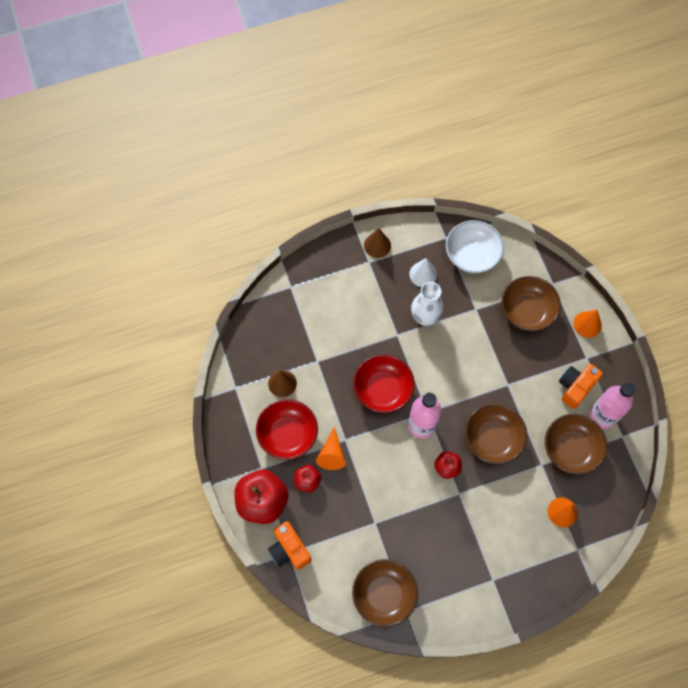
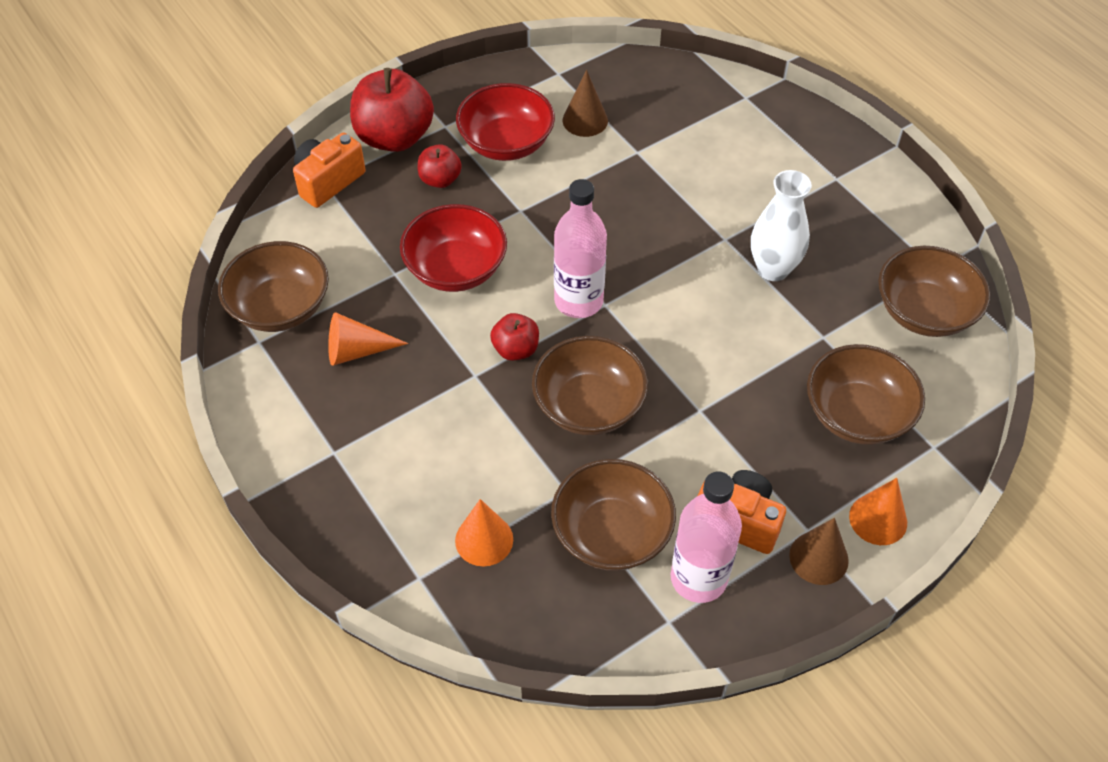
camera: 75 degrees right, 15 degrees down
orange cone [316,427,346,470] -> orange cone moved to [328,312,408,366]
red bowl [353,354,415,413] -> red bowl moved to [400,204,507,292]
brown cone [364,228,391,258] -> brown cone moved to [789,518,849,585]
white cone [409,258,437,287] -> none
white bowl [446,220,504,273] -> brown bowl [878,246,990,337]

